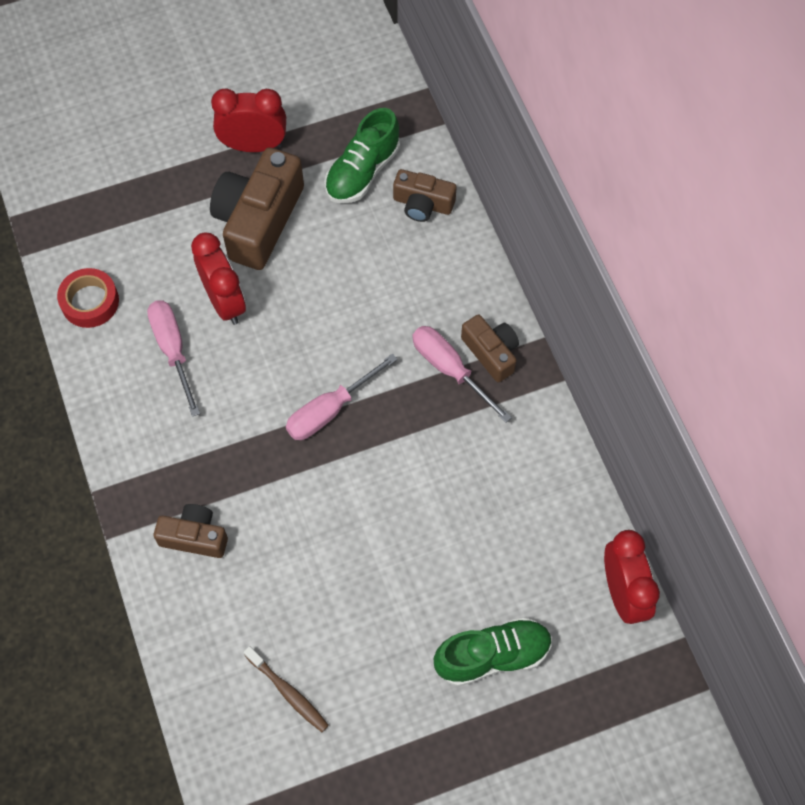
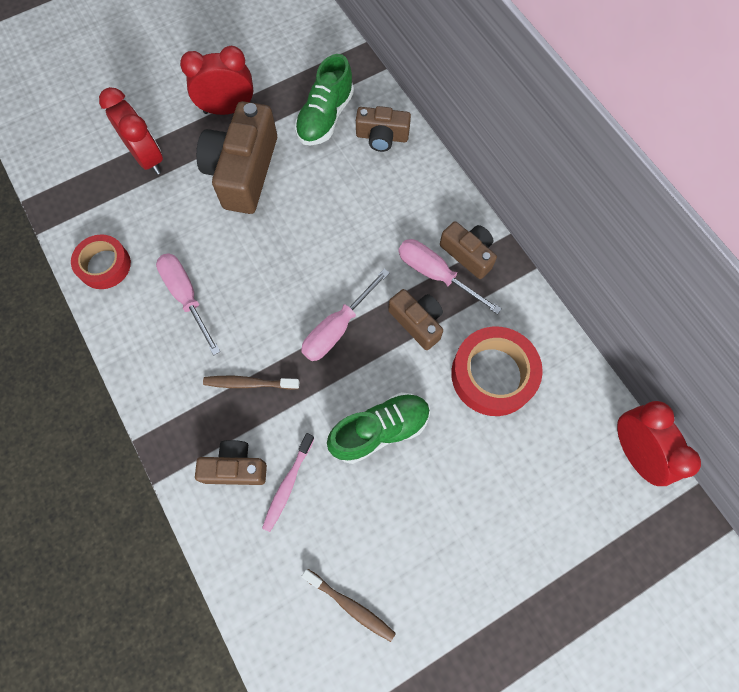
camera: 10 degrees left, 5 degrees up
red clock [191,233,246,325] -> red clock moved to [99,87,163,175]
green shoe [434,617,552,687] -> green shoe moved to [327,392,430,464]
none -> brown toothbrush [203,376,299,390]
none -> pink toothbrush [262,433,315,532]
none -> brown camera [388,289,443,350]
none -> red tape [451,326,543,416]

